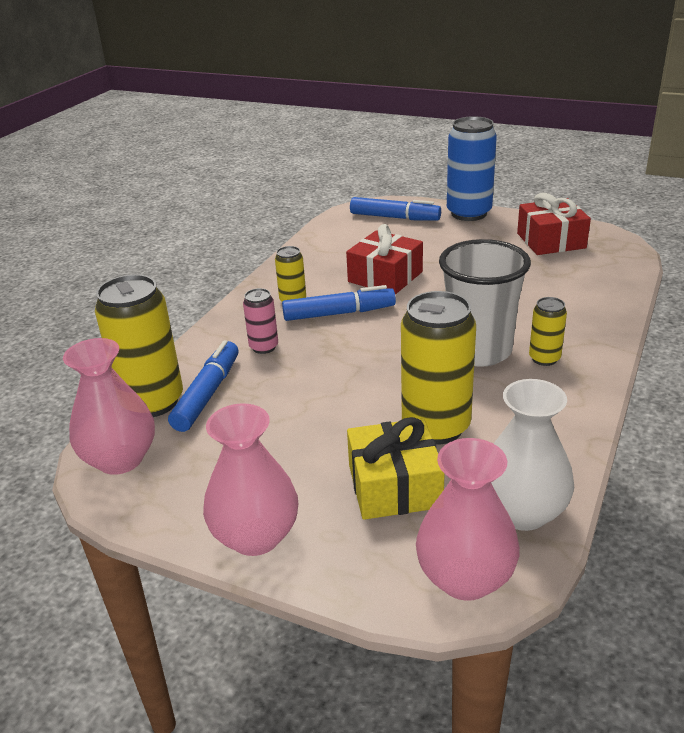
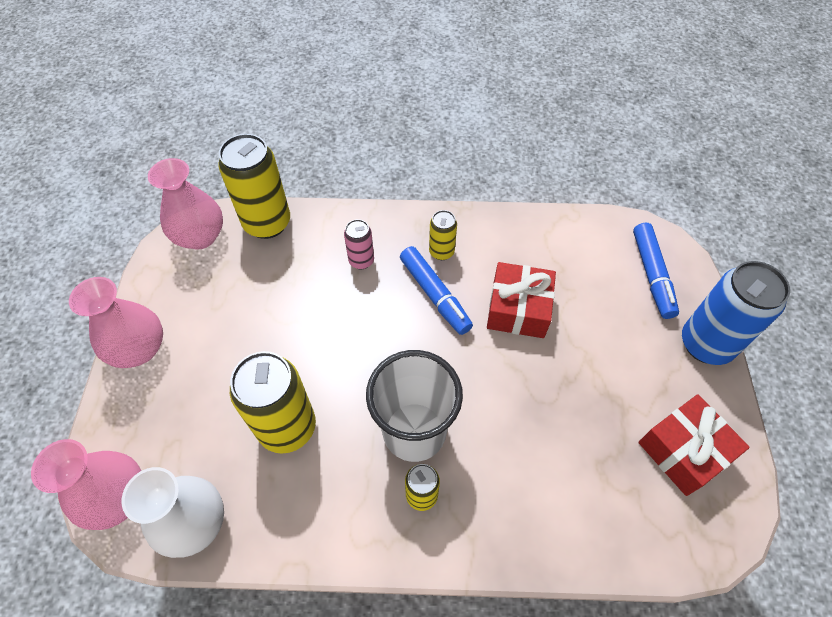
camera: 65 degrees right, 25 degrees up
blue marker [168,340,239,432] -> none
yellow gift [347,417,444,520] -> none

